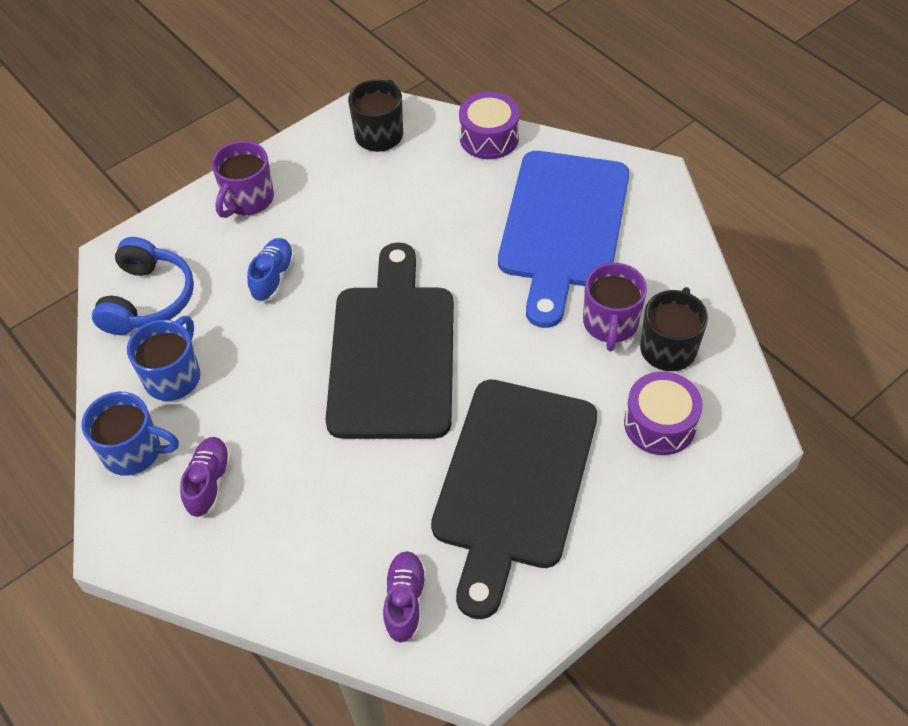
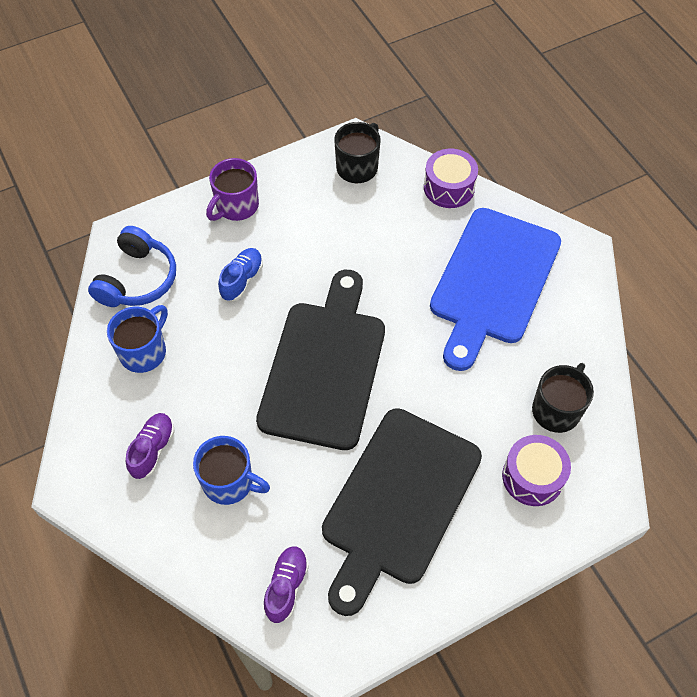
camera: 10 degrees right, 5 degrees up
blue mug [82,392,179,476] -> blue mug moved to [193,436,270,505]
purple mug [583,263,647,351] -> none

